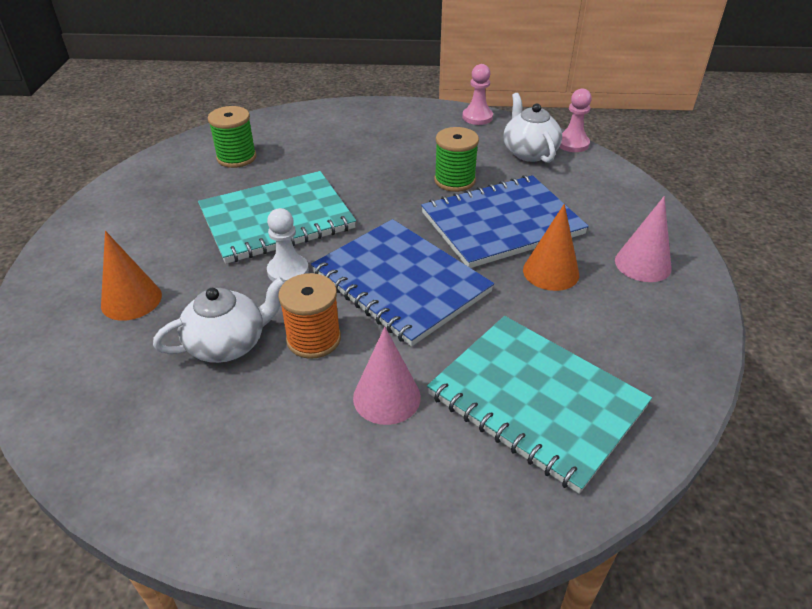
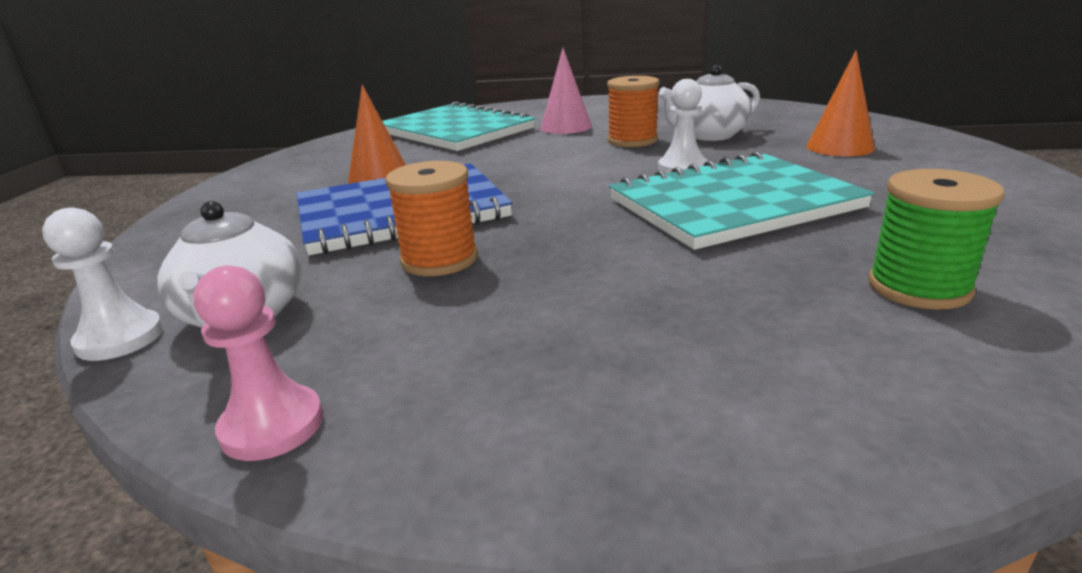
camera: 175 degrees left, 15 degrees down
blue notebook [311,219,494,347] -> none
green spool [434,127,479,192] -> orange spool [385,161,478,276]
pink pawn [559,88,592,152] -> white pawn [42,207,163,361]
pink cone [615,196,672,282] -> none

